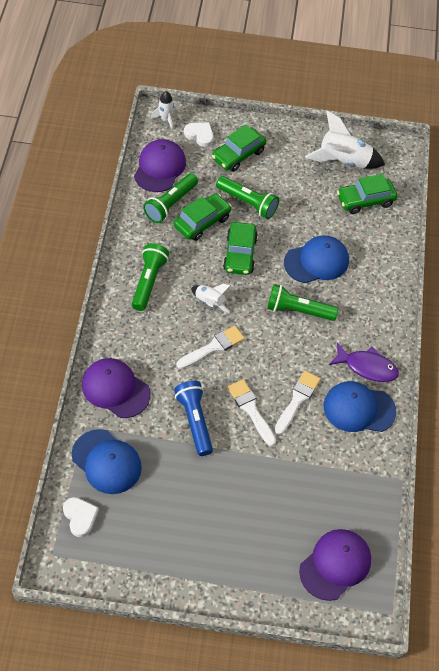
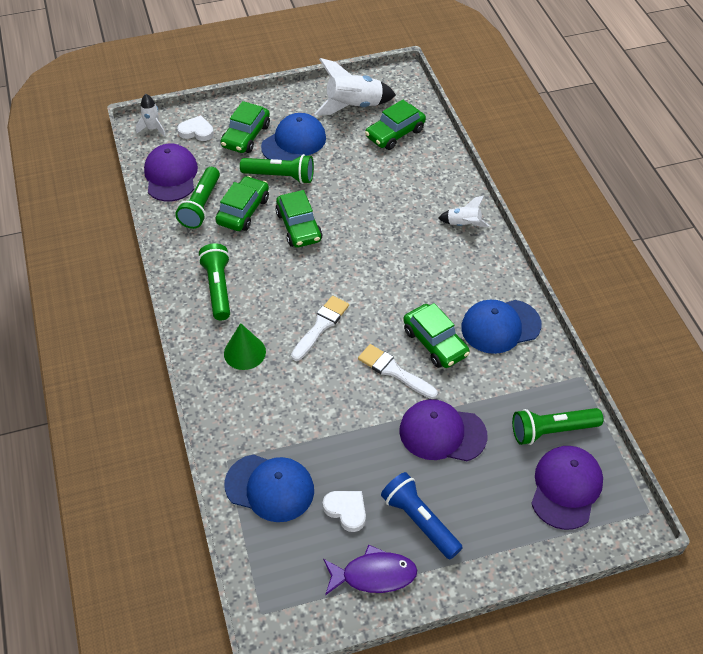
camera: 20 degrees left, 5 degrees down
white heart [63,497,99,537] -> white heart moved to [323,491,366,532]
purple cap [82,358,150,418] -> purple cap moved to [399,399,487,461]
blue flashlight [174,381,213,456] -> blue flashlight moved to [381,472,463,560]
white rocket [191,284,231,313] -> white rocket moved to [438,195,490,227]
green flashlight [267,284,338,321] -> green flashlight moved to [512,408,603,445]
white brush [274,371,321,435] -> green car [403,303,470,368]
blue cap [284,235,349,283] -> blue cap moved to [261,113,326,161]
purple fish [329,342,399,382] -> purple fish moved to [323,545,417,595]
none -> green cone [224,323,266,370]

